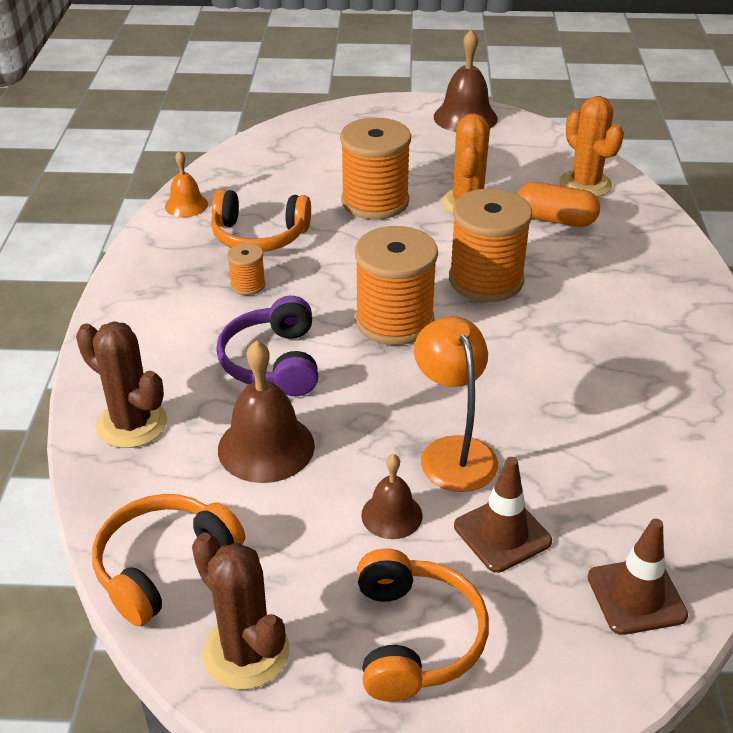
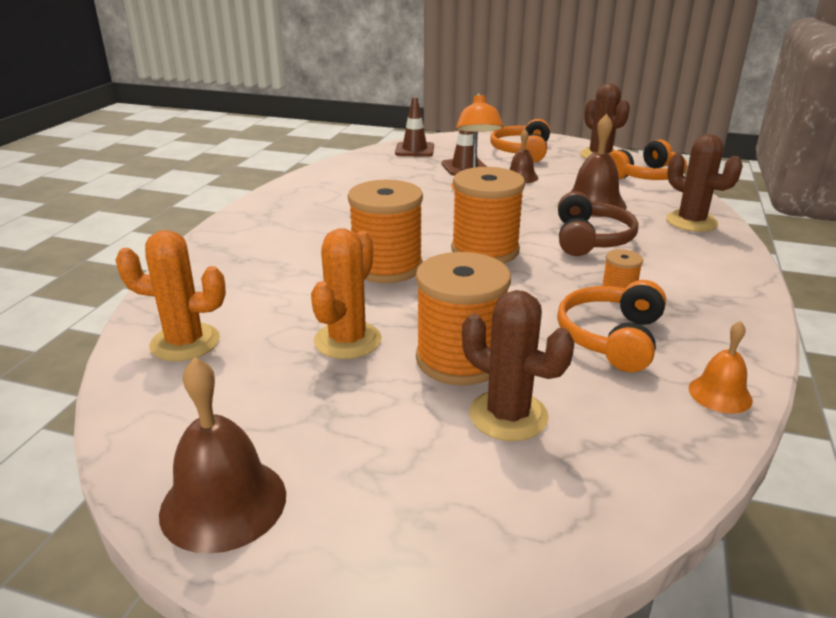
camera: 165 degrees left, 10 degrees down
orange headphones [211,189,311,252] -> orange headphones turned 90 degrees counterclockwise [557,280,666,372]
purple headphones [216,296,319,396] -> brown headphones [558,191,638,256]
orange capsule [517,182,600,227] -> none
orange cactus [559,96,624,197] -> orange cactus turned 75 degrees counterclockwise [116,230,226,361]
none -> brown cactus [462,290,574,441]

